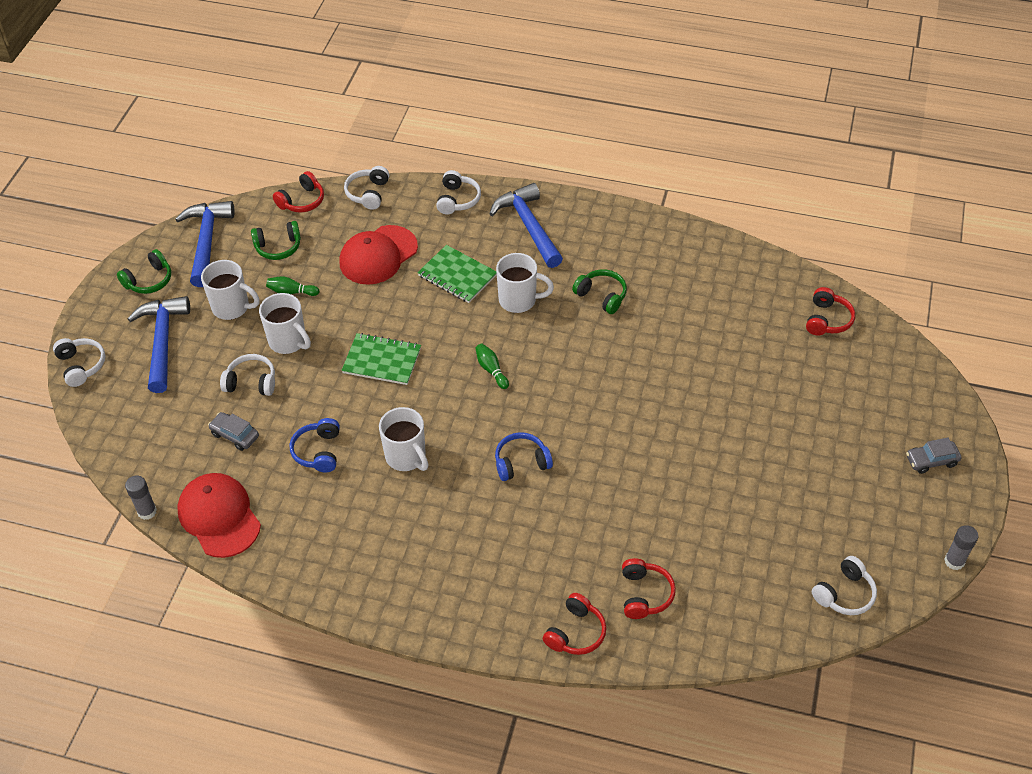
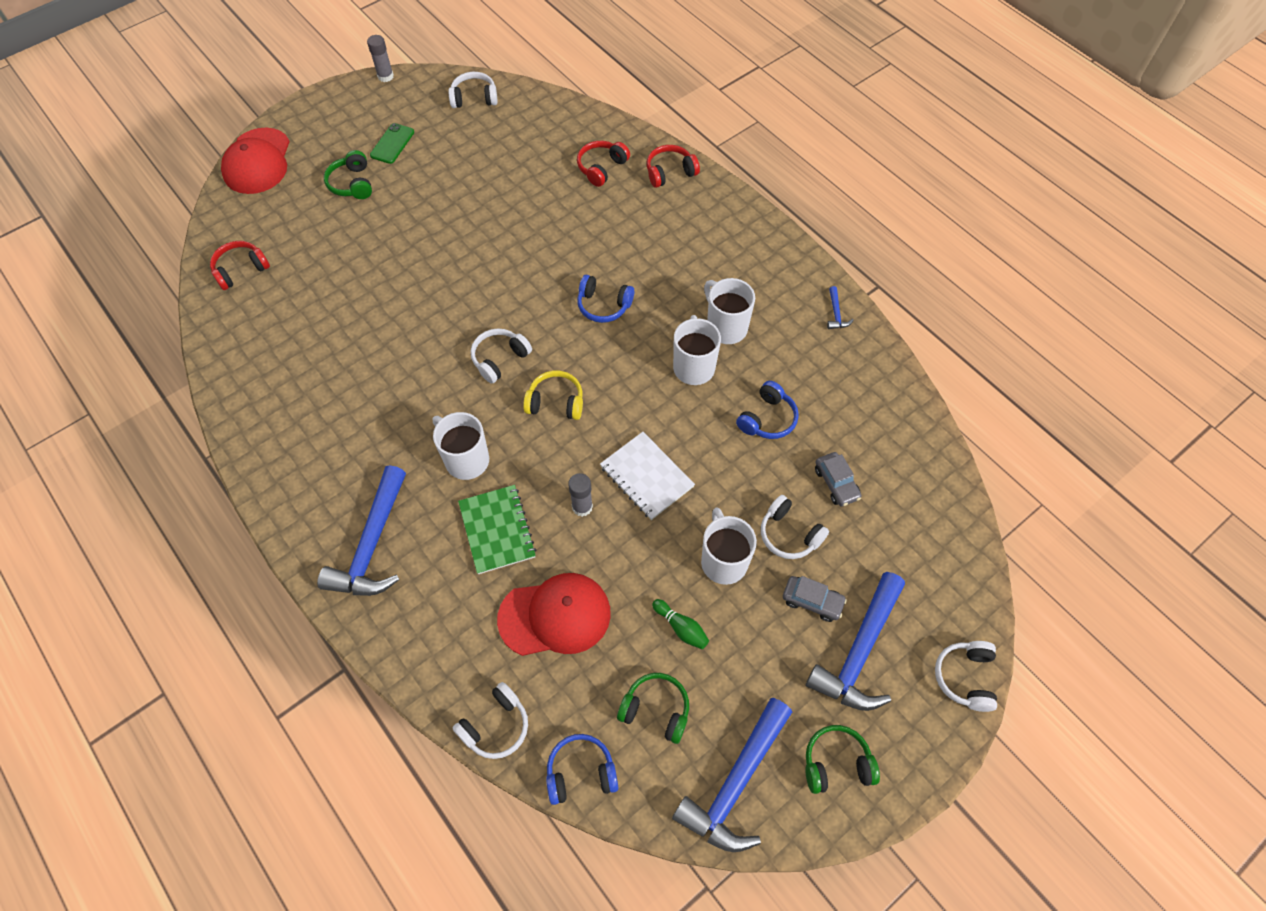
camera: 145 degrees left, 10 degrees up
grey glue stick [125,476,157,520] -> grey glue stick moved to [568,473,593,517]
red cap [177,473,261,558] -> red cap moved to [221,128,290,194]
white mug [201,260,260,320] -> white mug moved to [704,278,755,344]
red headphones [273,171,324,213] -> blue headphones [546,734,619,805]
green notebook [341,333,421,385] -> white notebook [600,432,695,520]
white headphones [436,170,481,214] -> white headphones moved to [471,328,532,384]
green bowling pin [475,344,509,389] -> yellow headphones [523,371,583,420]
green headphones [572,269,627,314] -> green headphones moved to [324,150,372,199]
grey car [906,438,961,474] -> grey car moved to [783,576,847,622]
none -> green phone [370,123,414,164]
none -> blue hammer [827,286,854,329]

